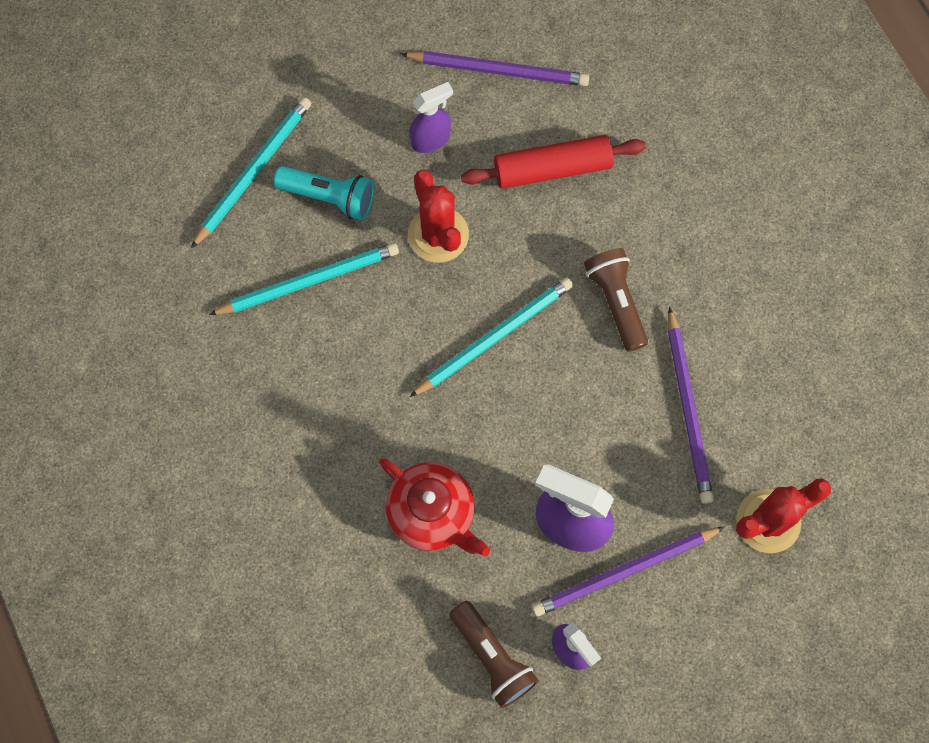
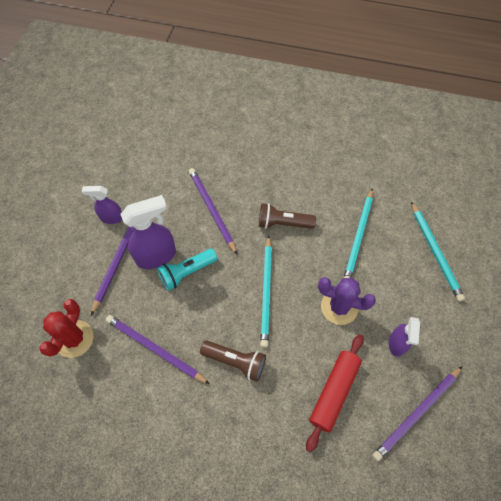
camera: 130 degrees right, 10 degrees down
turquoise flashlight [273,166,375,220] -> turquoise flashlight moved to [157,249,218,291]
red teapot [379,458,490,557] -> purple pencil [189,168,237,255]
red cactus [408,170,469,263] -> purple cactus [318,277,376,325]
brown flashlight [449,601,539,708] -> brown flashlight moved to [259,203,316,229]

